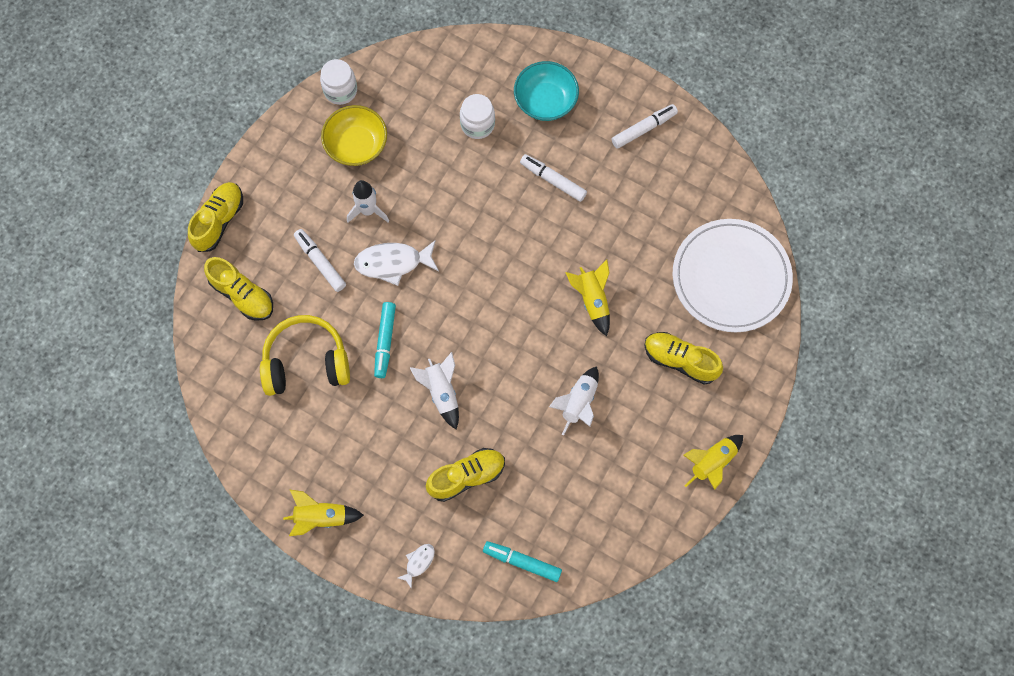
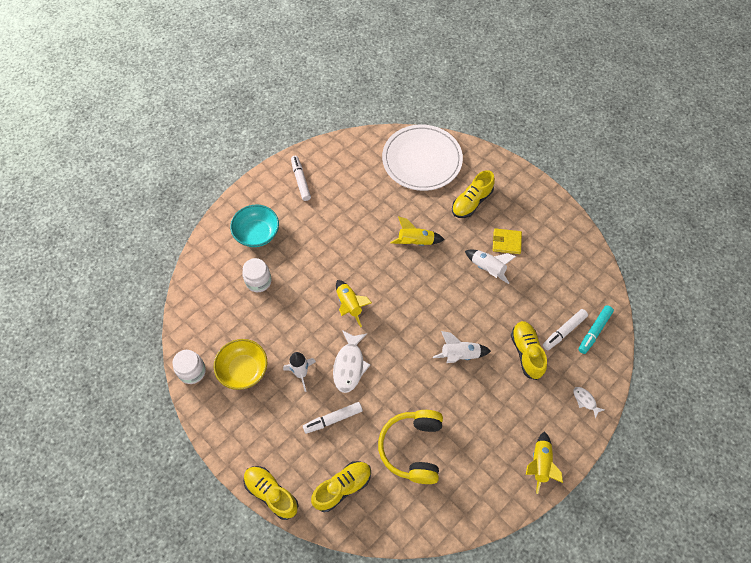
camera: 75 degrees left, 10 degrees down
turquoise marker [374,302,396,378] -> none
white marker [520,154,587,202] -> white marker moved to [543,309,588,350]
yellow rocket [683,435,743,490] -> yellow rocket moved to [336,280,372,327]
none -> yellow wallet [493,228,522,254]

